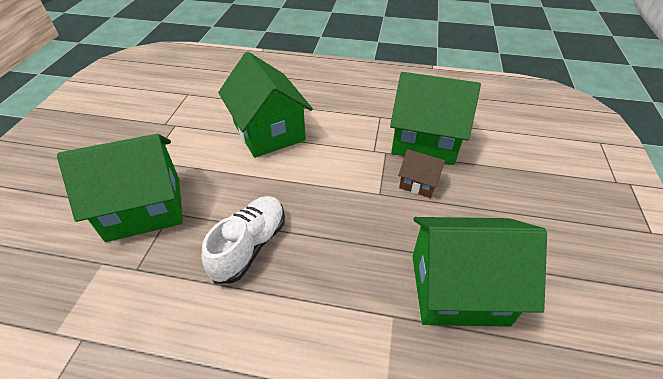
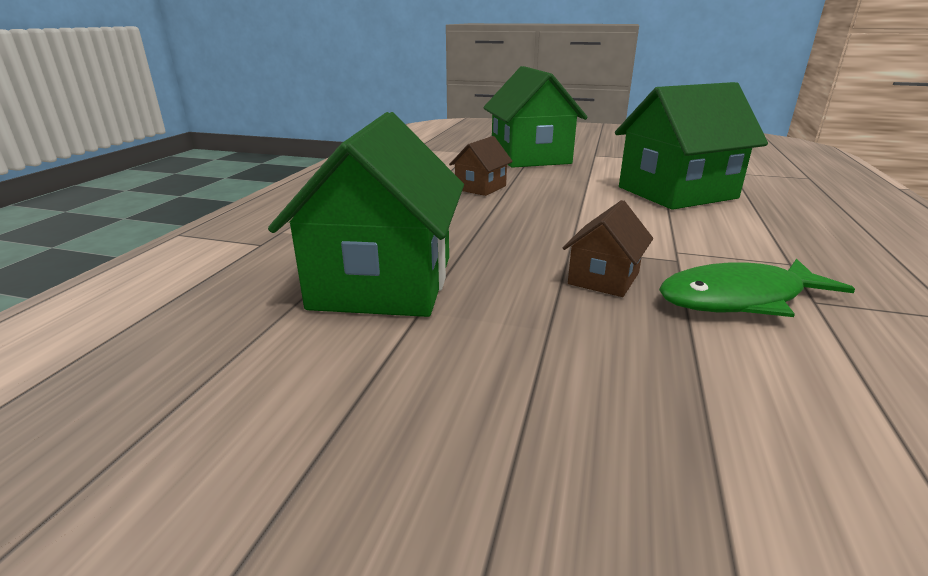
camera: 95 degrees right, 20 degrees down
white shoe [202,196,285,284] -> brown house [449,136,513,196]
green house [390,72,481,165] -> green fish [659,259,855,317]

